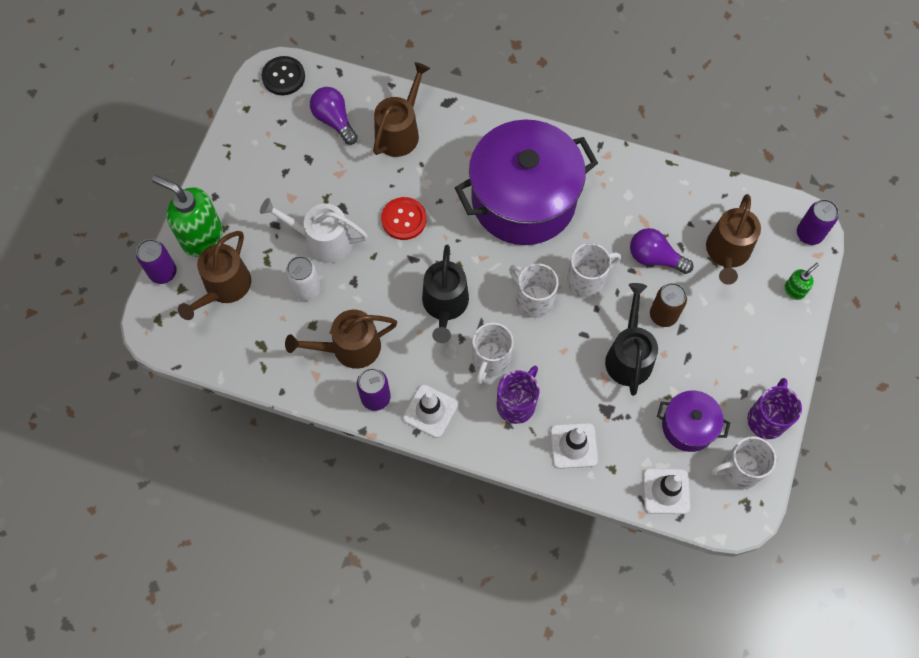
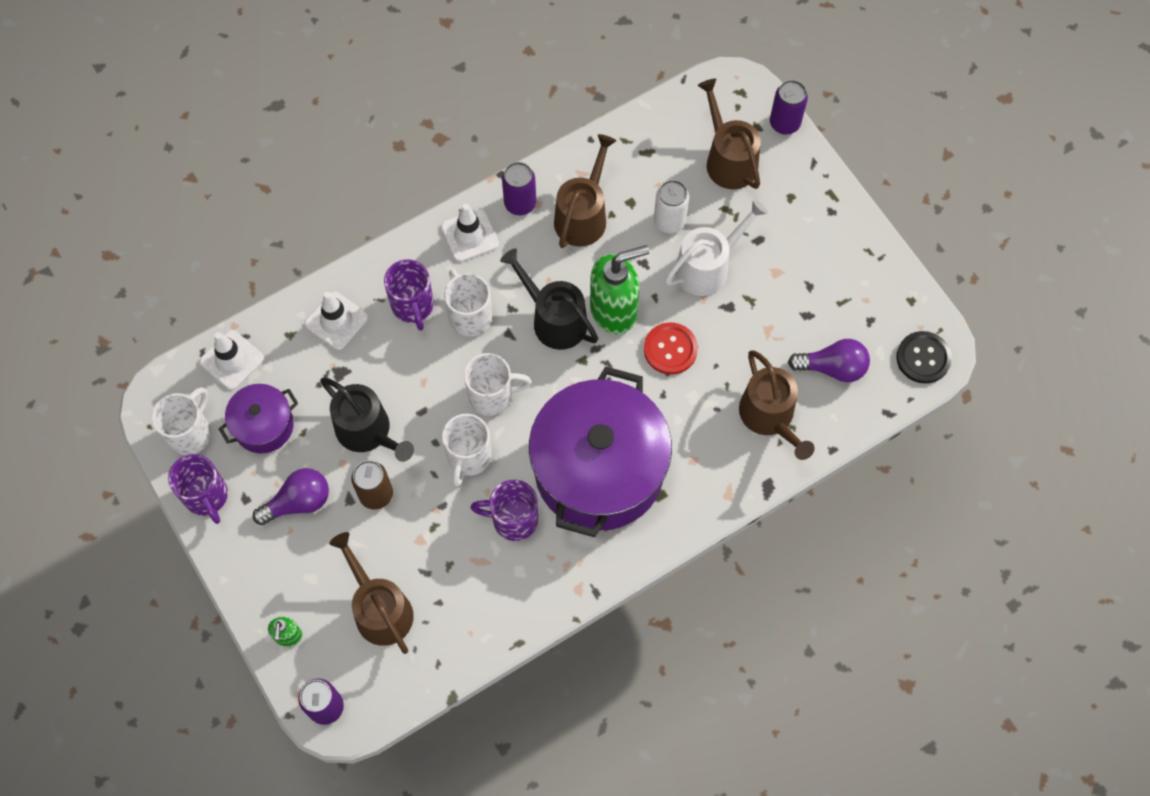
camera: 130 degrees right, 0 degrees up
green soap dispenser [152,175,223,257] -> green soap dispenser moved to [590,245,650,334]
purple light bulb [630,228,693,274] -> purple light bulb moved to [253,468,329,525]
none -> purple mug [471,480,538,541]

